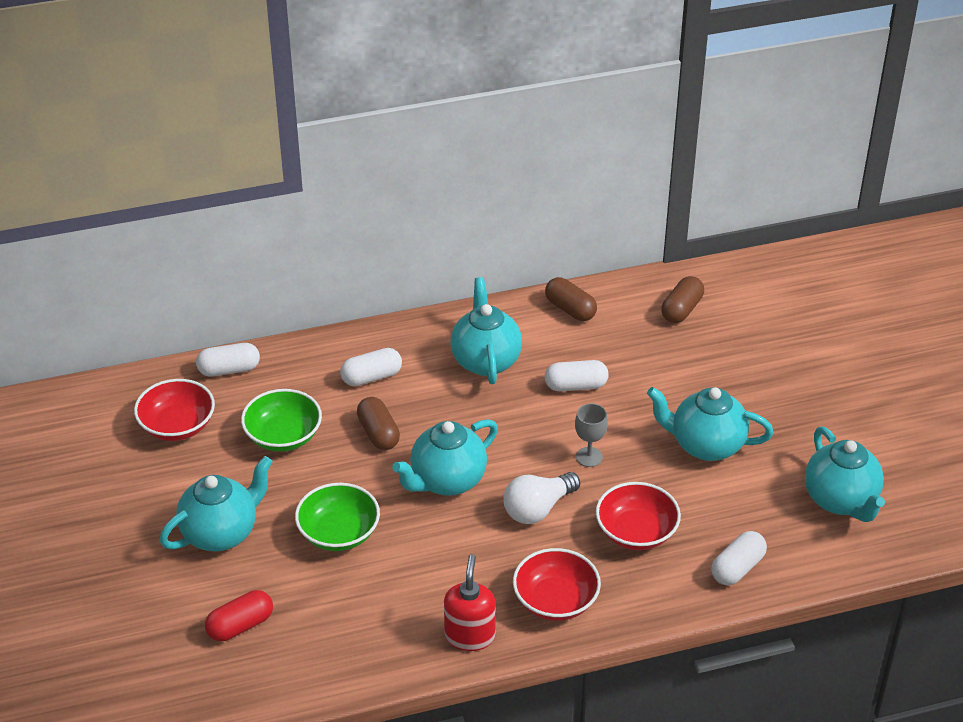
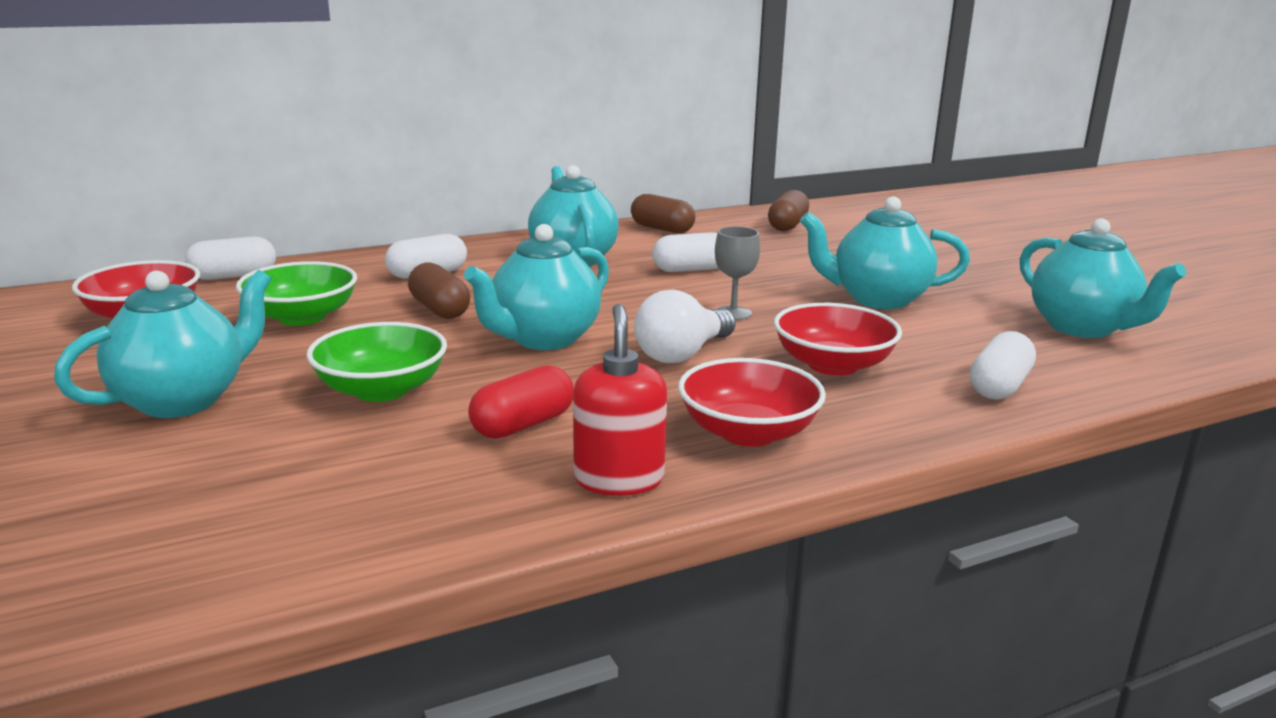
camera: 10 degrees left, 20 degrees down
red capsule [205,590,273,641] -> red capsule moved to [468,365,574,439]

